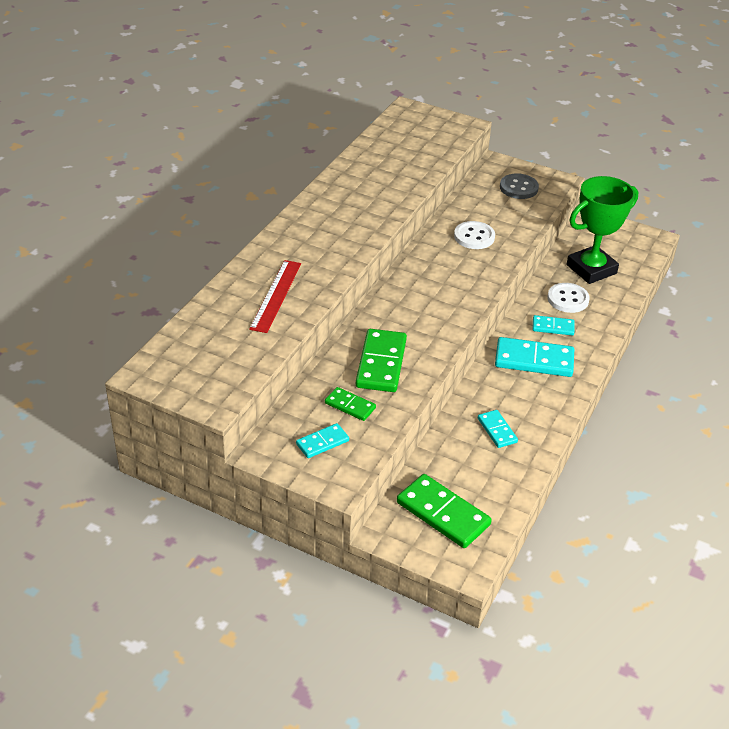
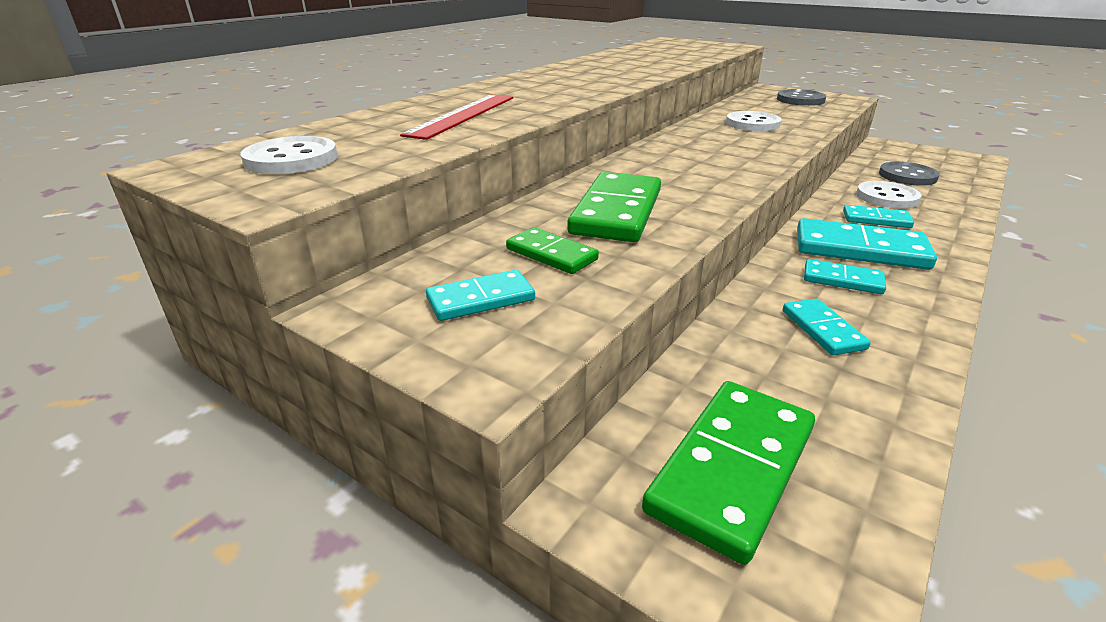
camera: 10 degrees right, 10 degrees down
green domino [397,474,492,548] -> green domino turned 75 degrees clockwise [642,381,815,565]
green trophy [567,176,638,284] -> grey button [879,162,940,186]
none -> white button [240,136,337,174]
none -> turquoise domino [804,259,886,294]

